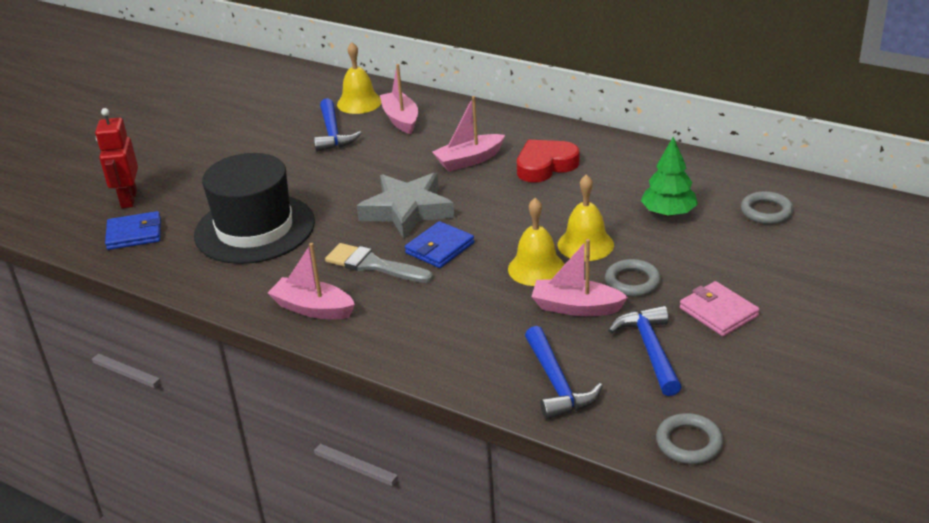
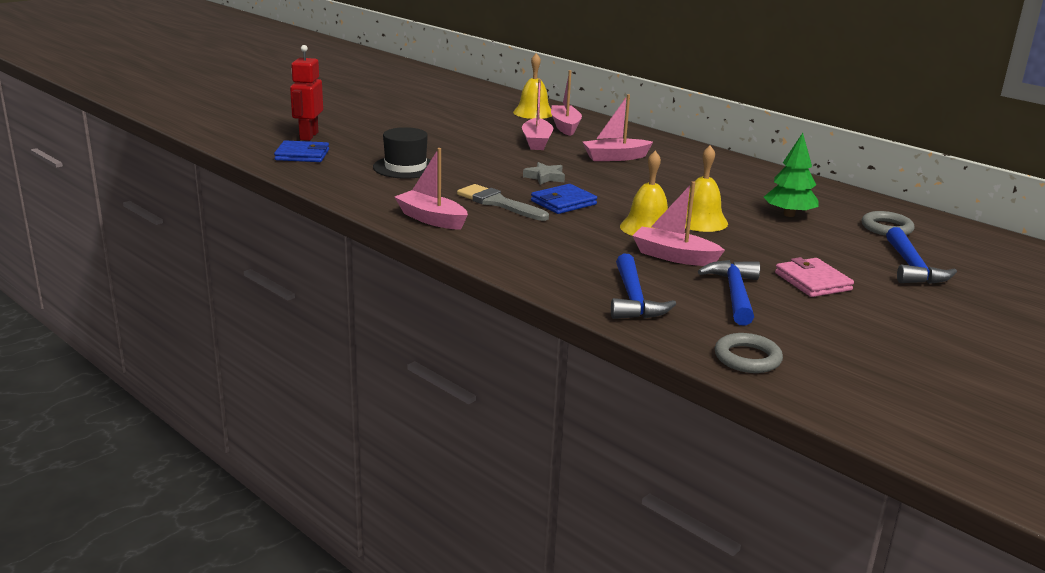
camera: 10 degrees right, 10 degrees down
black hat [194,153,315,264] -> black hat [373,127,431,179], size x0.59
blue hammer [314,98,361,152] -> blue hammer moved to [886,227,957,284]
grey star [357,173,454,239] -> grey star [523,162,565,185], size x0.48
red heart [517,140,579,182] -> none
grey ring [605,259,661,297] -> none
none -> pink boat [522,79,553,150]

